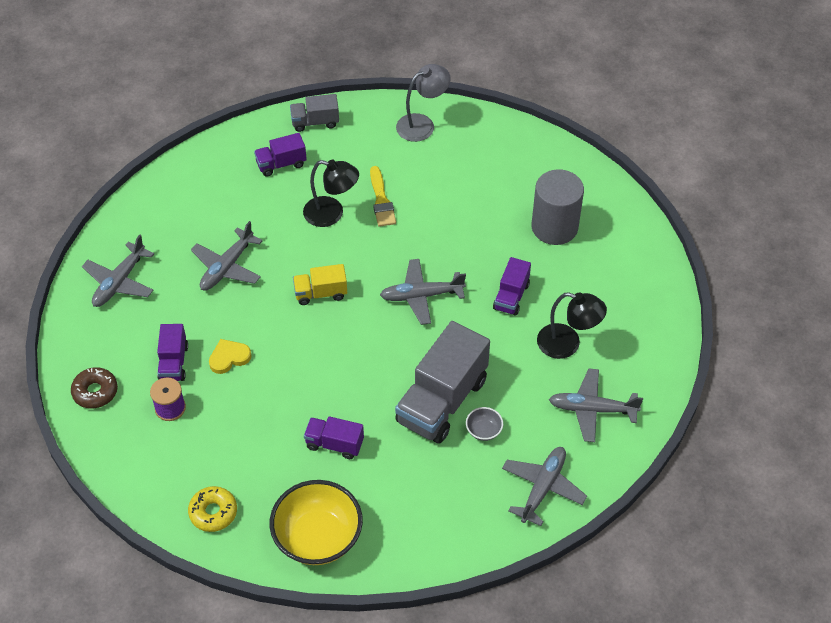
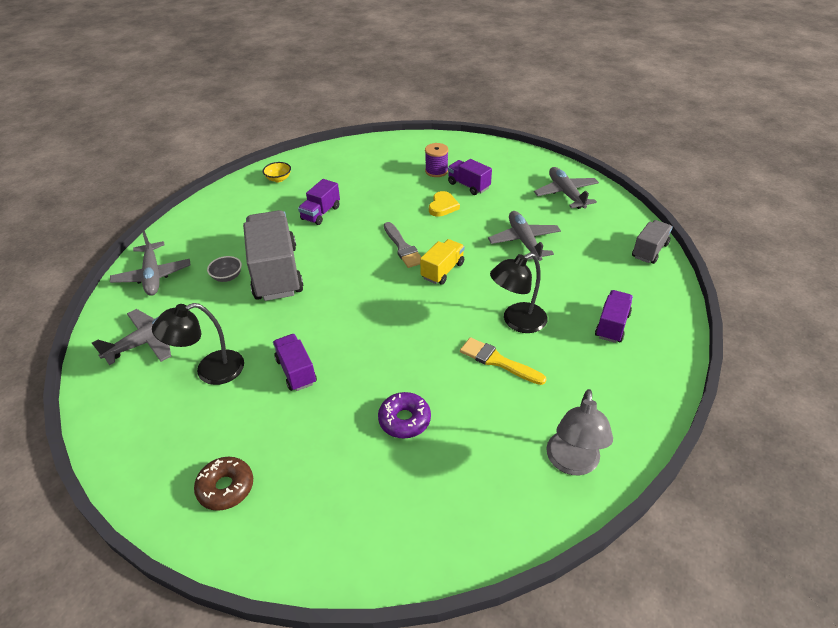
camera: 135 degrees right, 10 degrees down
brown donut [71,367,118,409] -> brown donut moved to [194,457,253,511]
yellow donut [188,486,237,532] -> none
yellow bowl [270,480,363,565] -> yellow bowl [263,162,291,182], size x0.43
grey truck [290,94,339,132] -> grey truck moved to [632,220,673,264]
purple truck [304,416,364,459] -> purple truck turned 150 degrees clockwise [298,179,340,225]
grey plane [380,259,466,325] -> none
grey cylinder [532,169,584,245] -> none
none -> purple donut [378,392,431,438]
none -> grey brush [384,222,421,268]

